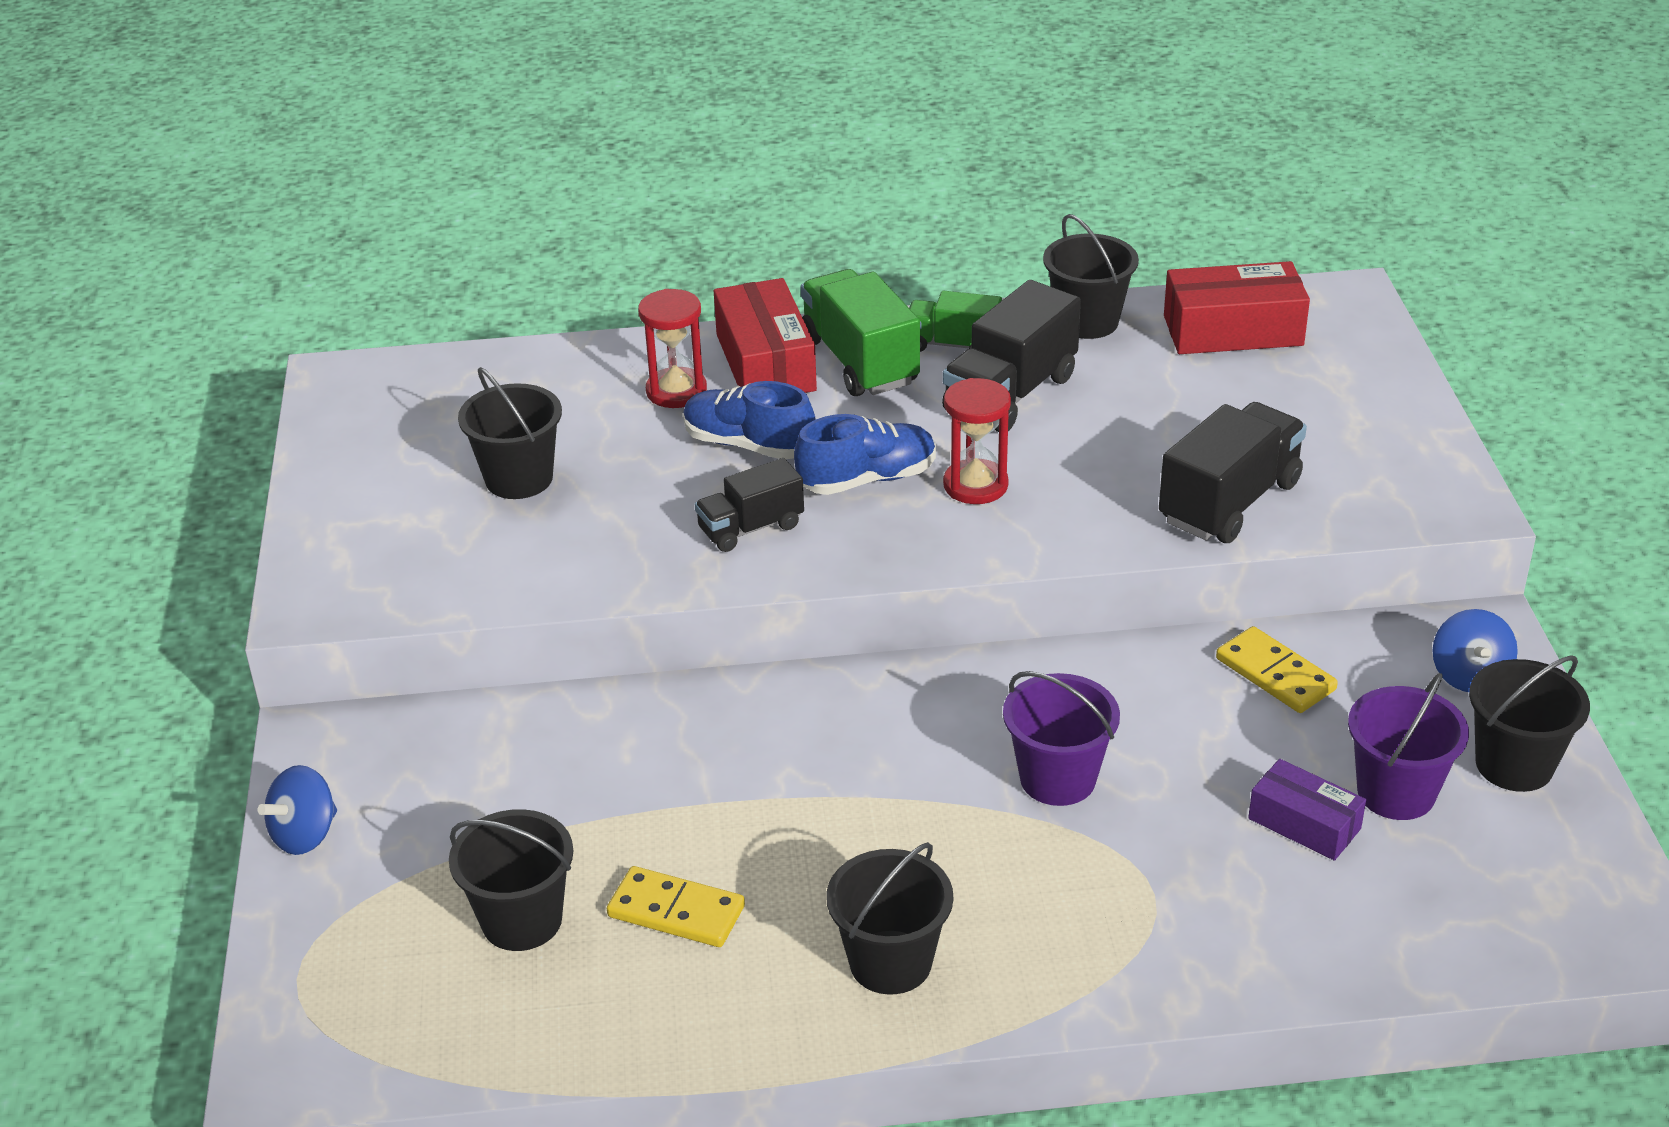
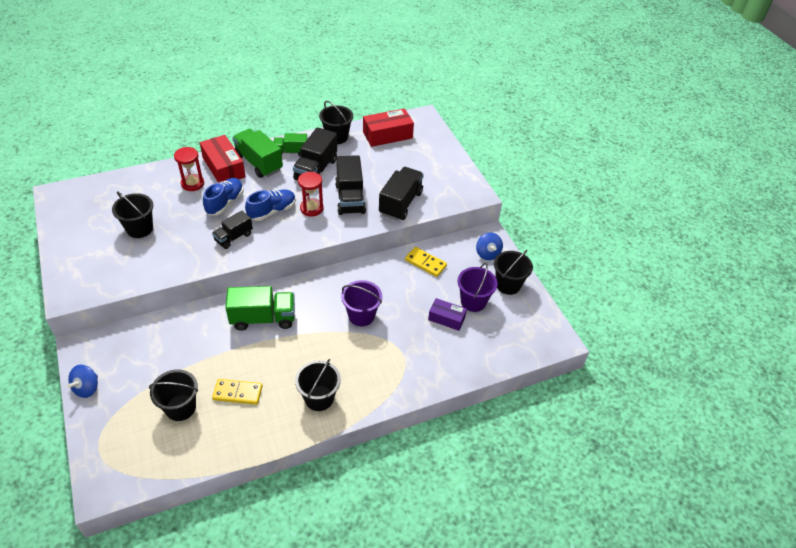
camera: 20 degrees left, 10 degrees up
blue shoe [683,381,816,459] -> blue shoe turned 105 degrees clockwise [203,178,244,215]
none -> green truck [225,286,295,331]
none -> black truck [335,155,366,215]

